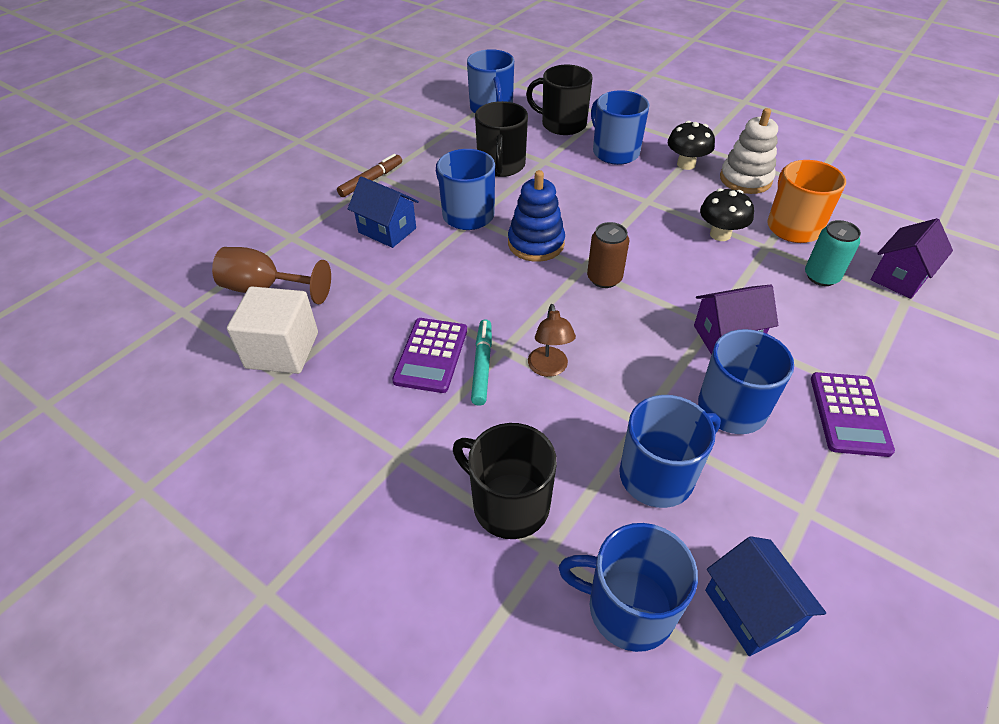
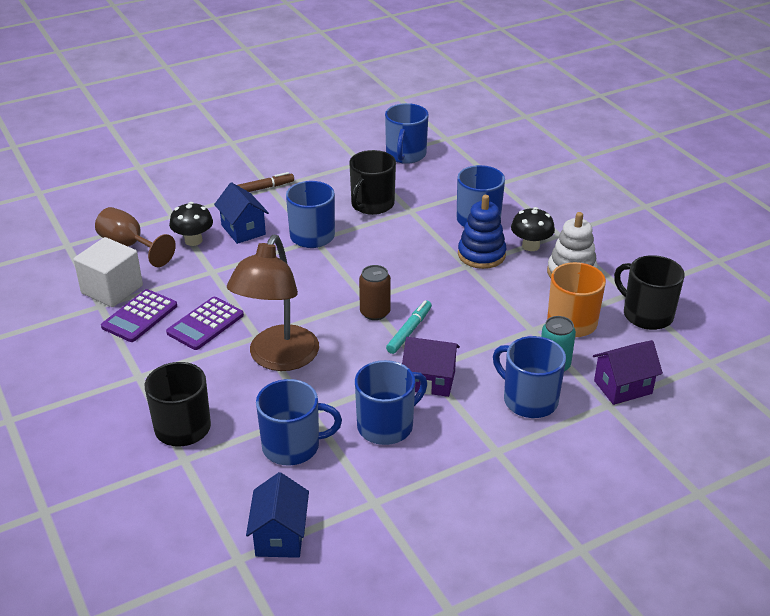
camera: 25 degrees right, 10 degrees down
turquoise marker [471,319,492,406] -> turquoise marker moved to [386,300,432,354]
blue stacking toy [508,170,565,262] -> blue stacking toy moved to [458,195,506,269]
black mug [526,65,593,135] -> black mug moved to [614,255,685,330]
brown lamp [528,304,576,377] -> brown lamp [227,235,319,371], size x2.17
blue mug [559,523,698,652] -> blue mug moved to [493,336,566,418]
black mushroom [700,188,754,241] -> black mushroom moved to [169,202,213,246]
purple calculator [811,372,895,457] -> purple calculator moved to [101,289,177,342]

